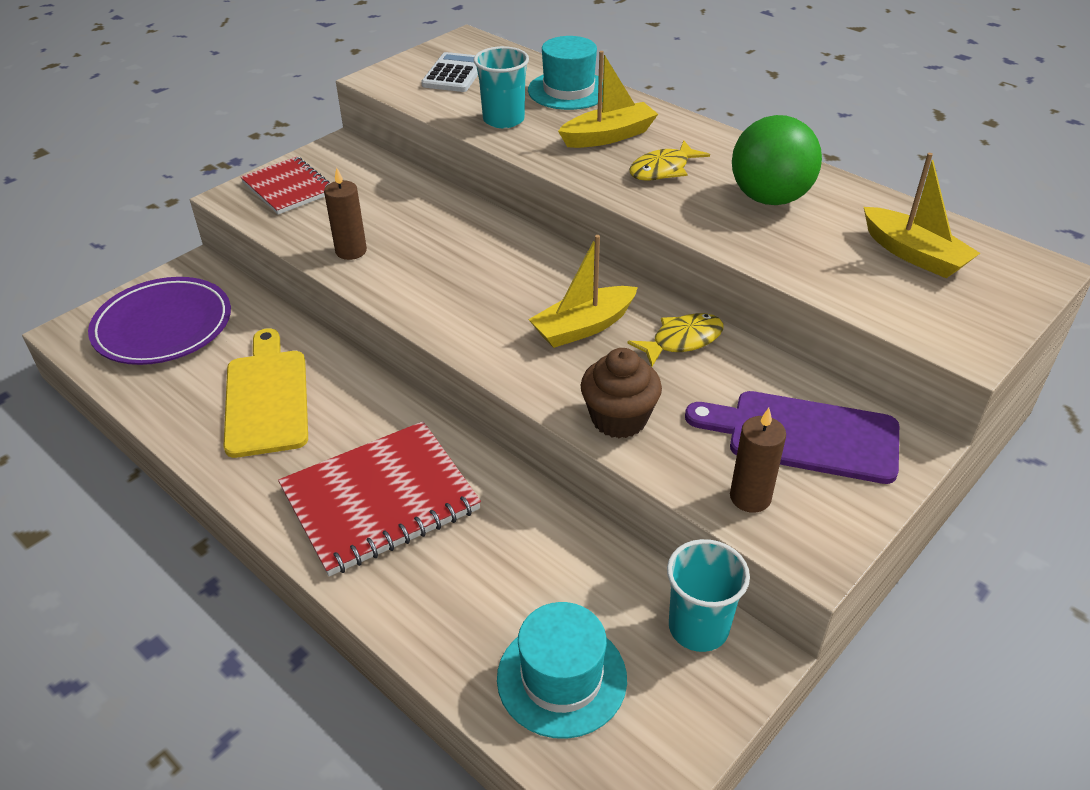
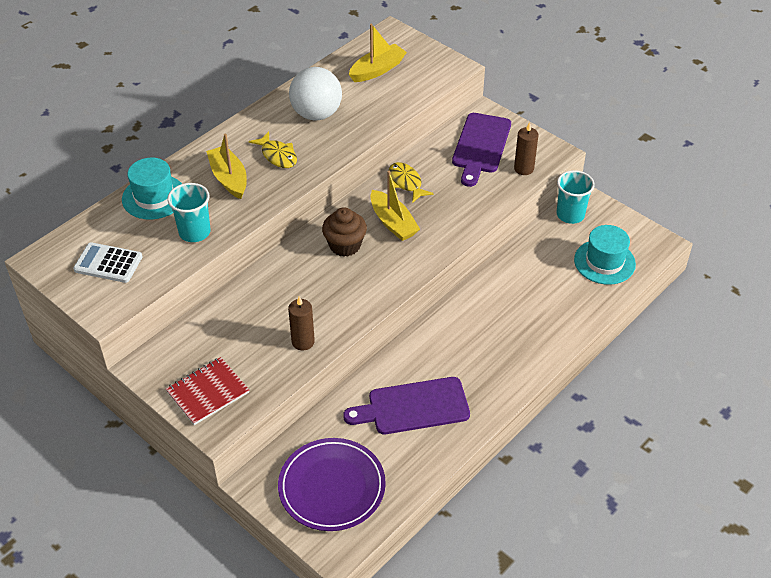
camera: 90 degrees left, 5 degrees up
yellow cutting board [223,328,308,458] -> purple cutting board [343,377,470,434]
red notebook [278,421,481,576] -> none
brown cupcake [581,348,662,438] -> brown cupcake moved to [322,207,367,257]
green ball [732,115,822,205] -> white ball [289,67,342,121]

